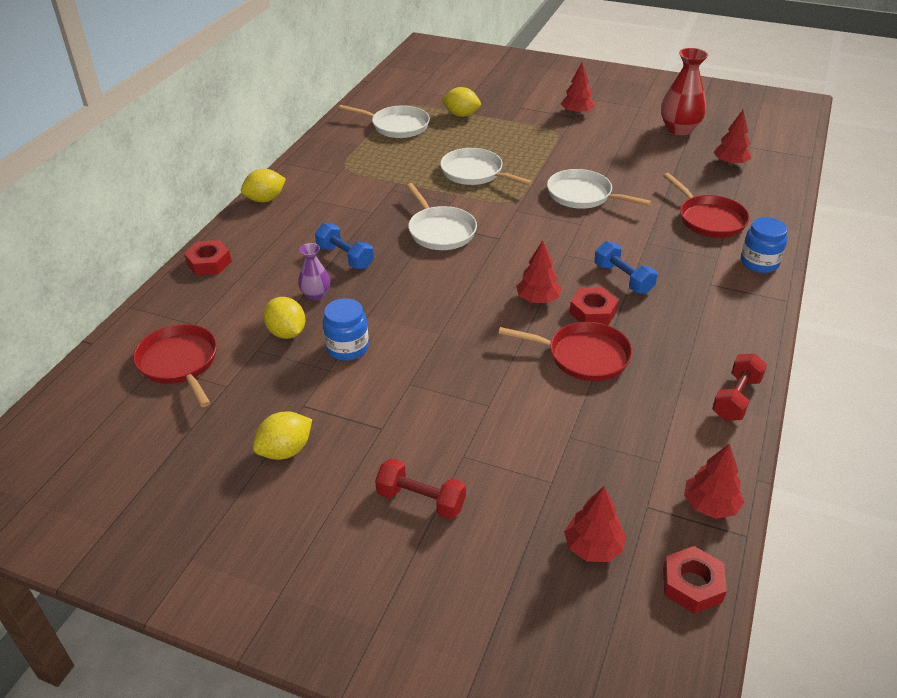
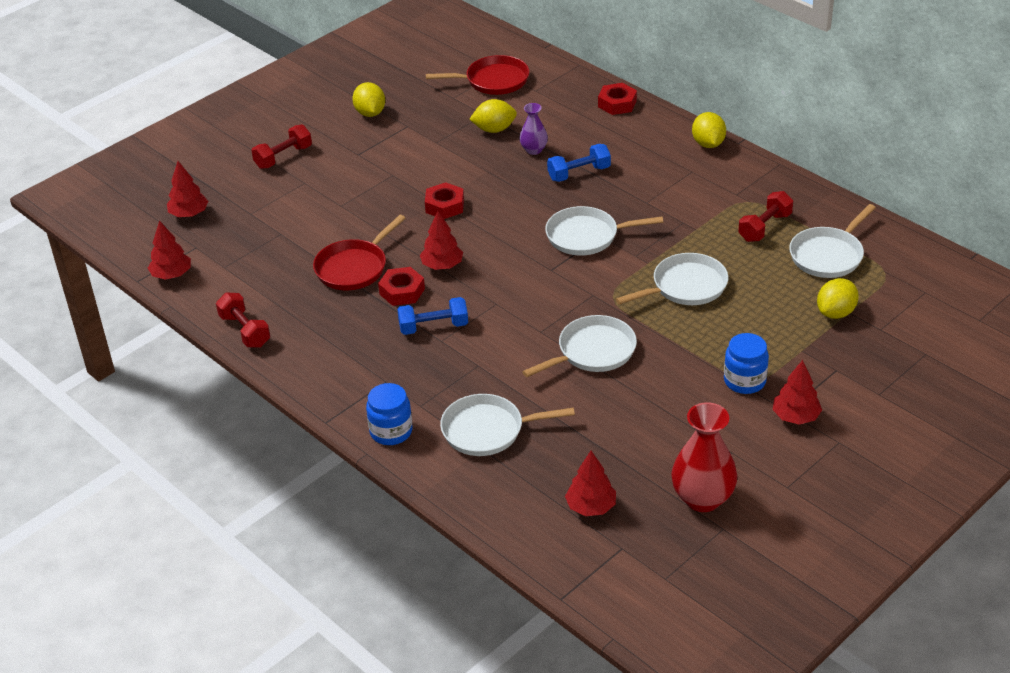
camera: 115 degrees right, 0 degrees up
blue jar [323,298,369,360] -> blue jar moved to [724,333,769,394]
red pan [663,173,750,238] -> white pan [440,394,575,456]
red nut [663,546,727,614] -> red nut moved to [425,182,464,219]
none -> red dumbbell [738,191,793,242]

